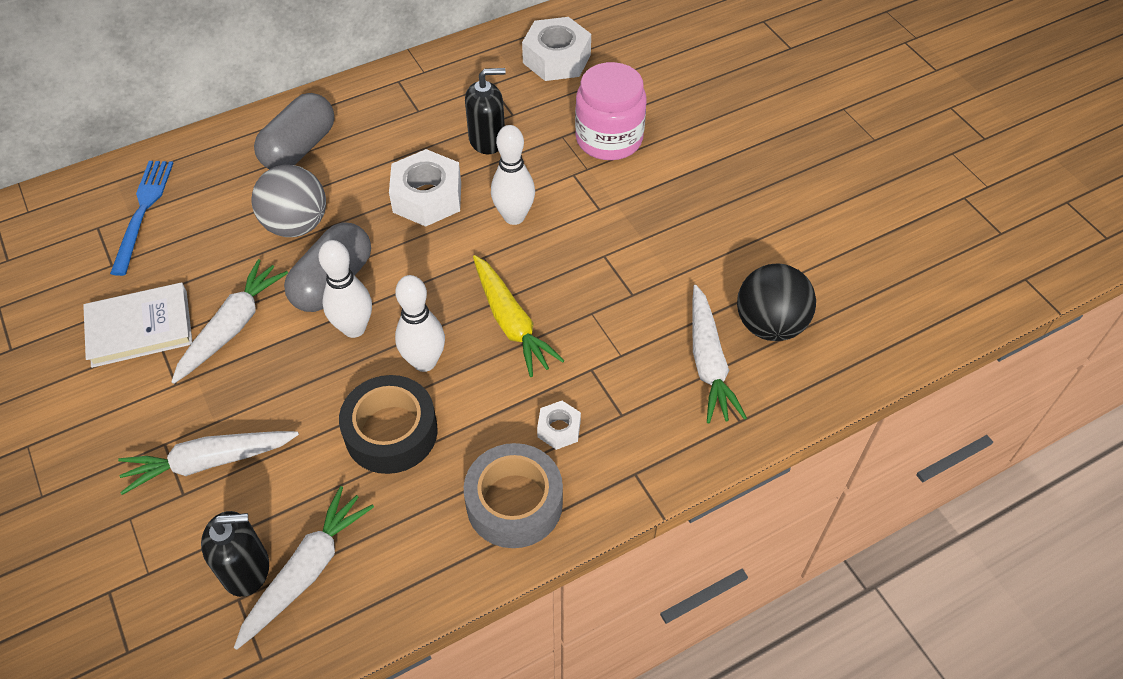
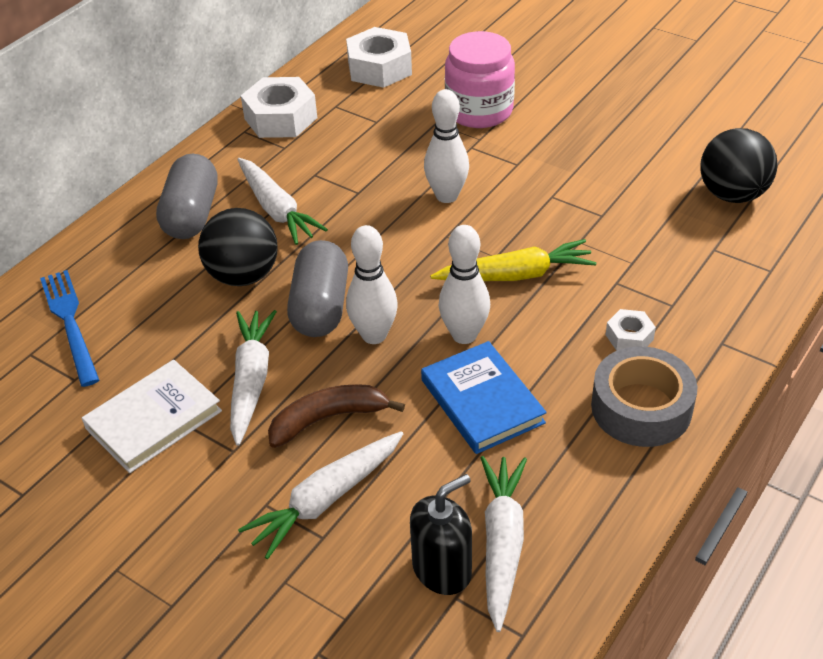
camera: 25 degrees left, 10 degrees down
grey ball [251,165,326,237] -> black ball [198,208,278,286]
black tape [339,375,438,474] -> blue book [421,341,547,454]
white nut [389,149,461,227] -> white nut moved to [241,77,317,138]
black soap dispenser [465,68,506,154] -> none
yellow carrot [473,255,565,377] -> yellow carrot turned 45 degrees counterclockwise [430,239,597,281]
white carrot [692,285,747,423] -> white carrot moved to [238,158,328,245]
none -> brown banana [268,384,405,448]

